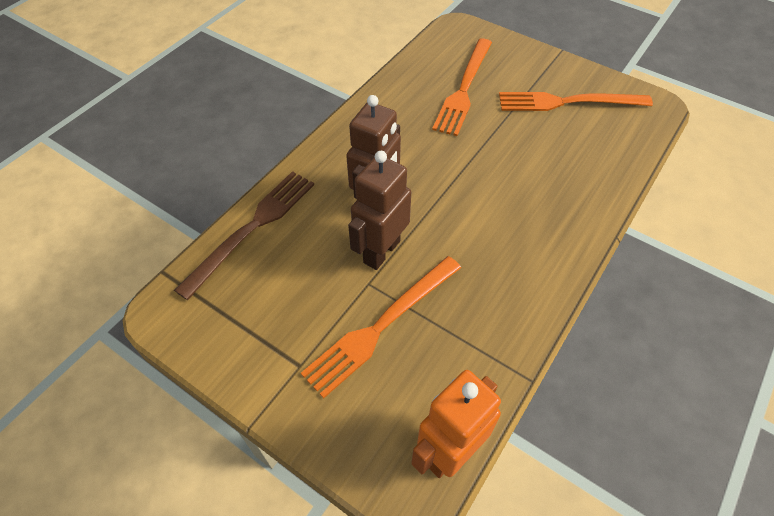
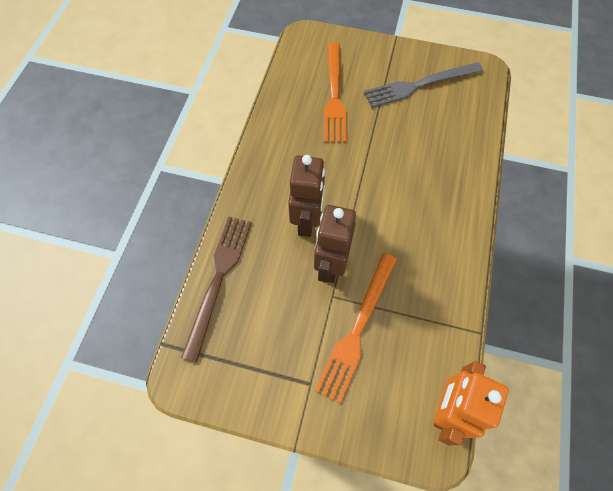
camera: 20 degrees left, 10 degrees up
orange fork [499,92,653,111] -> grey fork [364,62,483,108]

